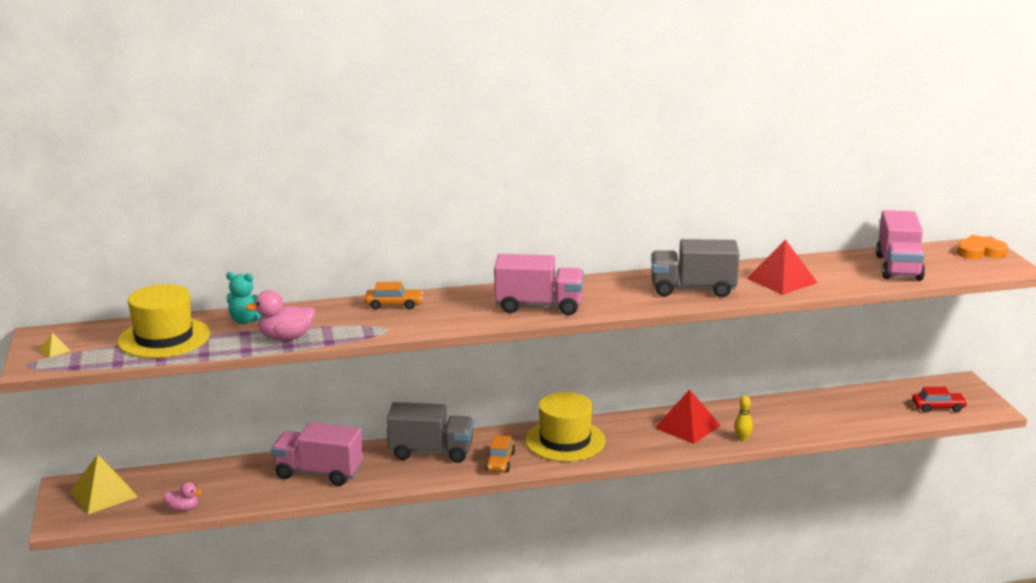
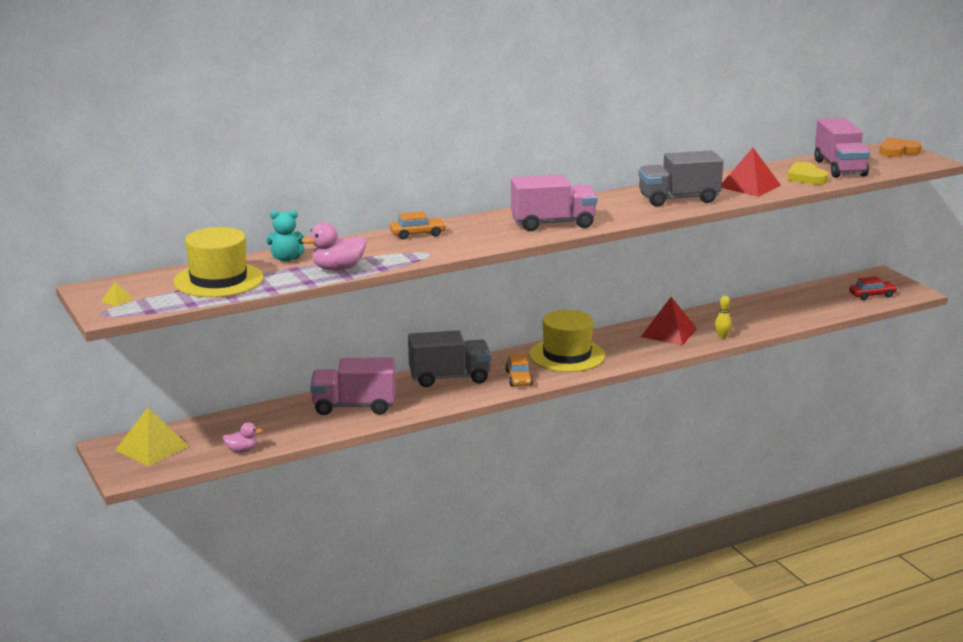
camera: 15 degrees left, 0 degrees up
none -> yellow heart [787,162,829,185]

